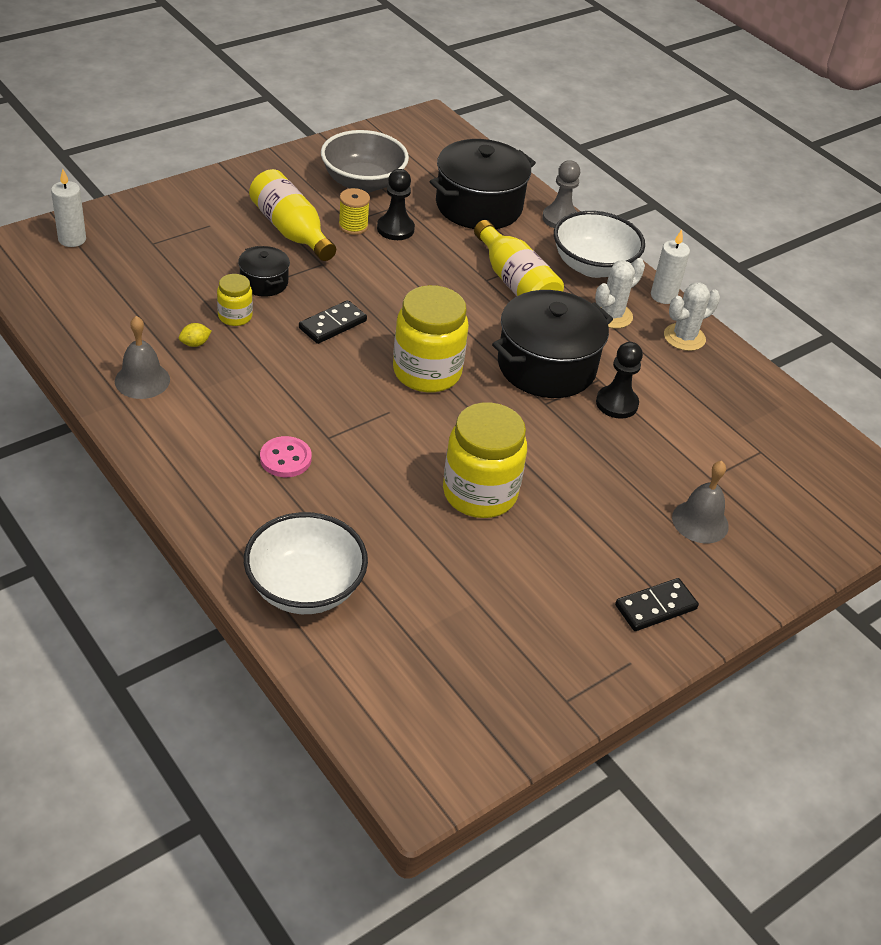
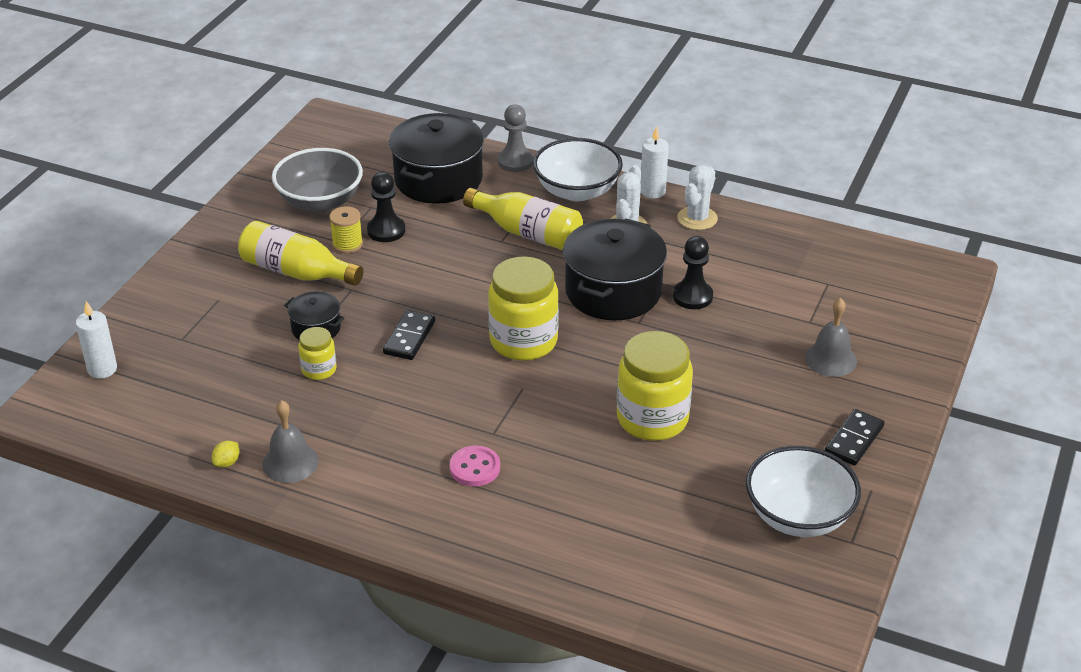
camera: 25 degrees left, 5 degrees down
yellow lemon [179,323,211,347] -> yellow lemon moved to [212,441,240,467]
white bowl [244,512,368,614] -> white bowl moved to [746,446,861,537]

